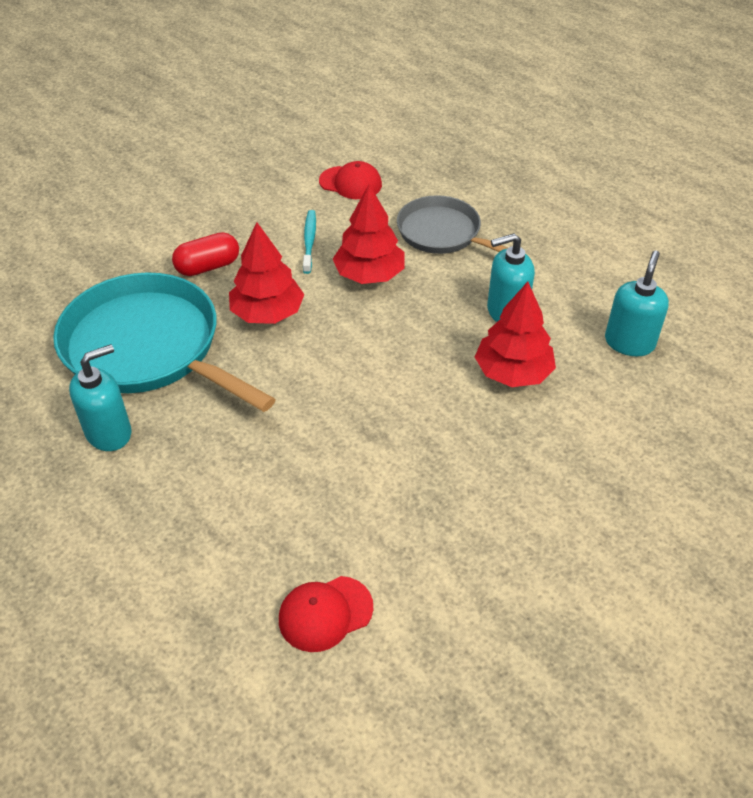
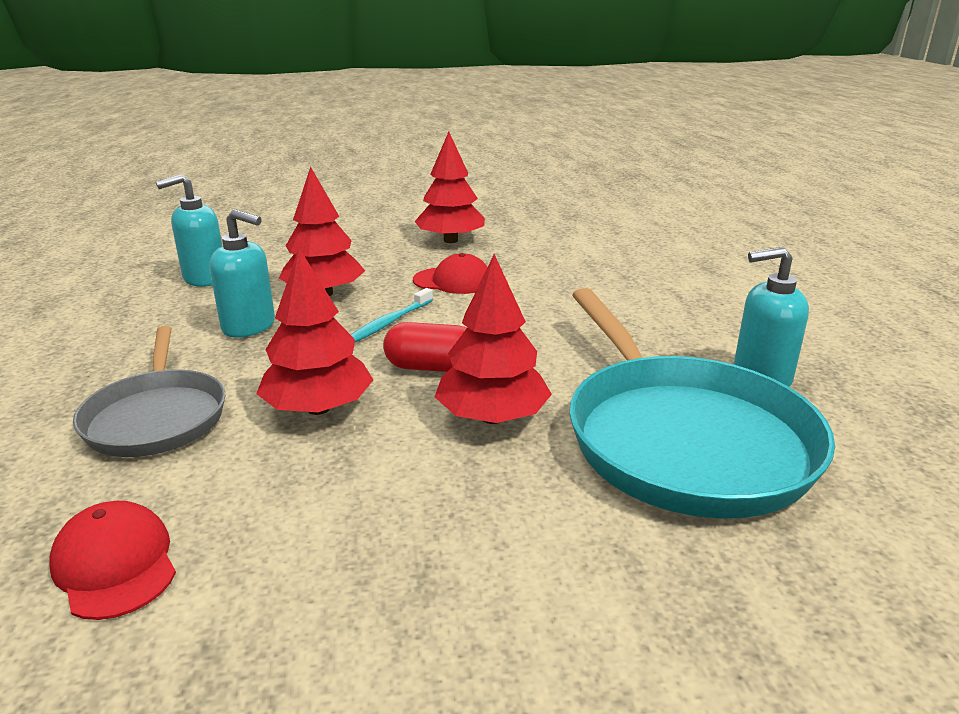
camera: 145 degrees left, 20 degrees down
red capsule [172,232,239,276] -> red capsule moved to [383,322,467,372]
red cap [279,576,373,652] -> red cap moved to [413,253,487,294]
turquoise toothbrush [303,210,316,274] -> turquoise toothbrush moved to [351,288,433,342]
none -> red tree [414,132,485,243]

